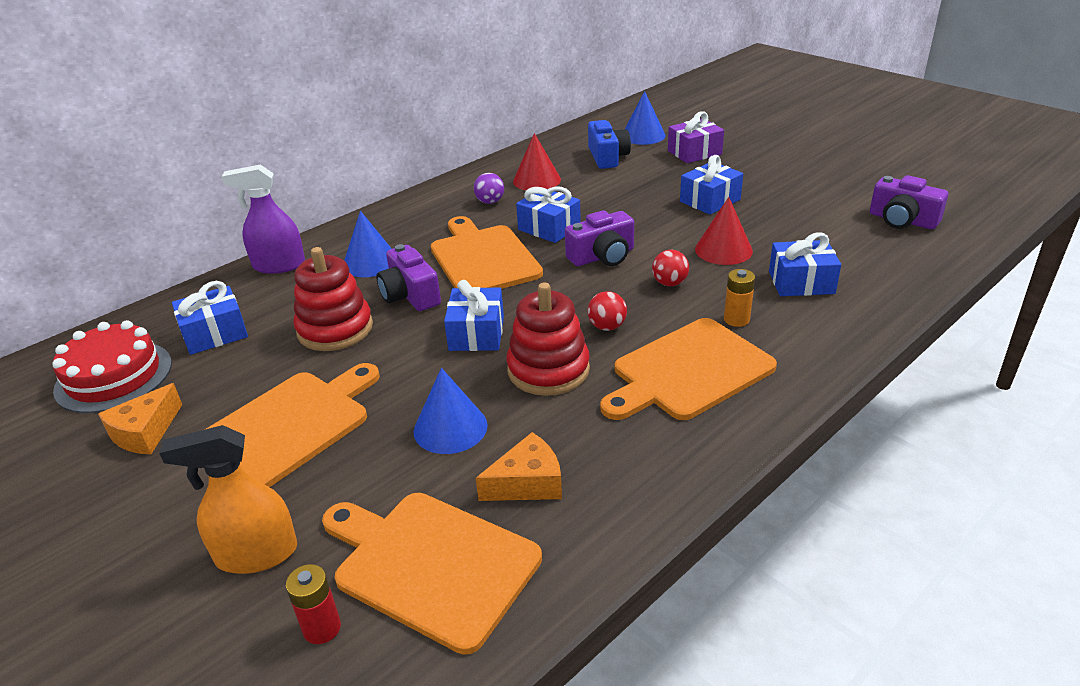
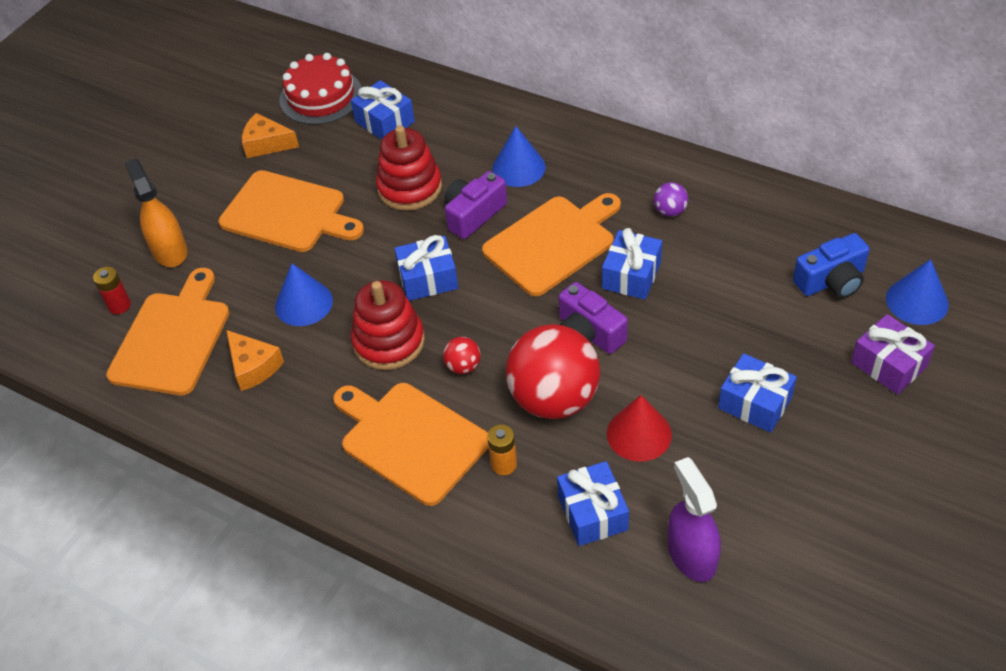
camera: 75 degrees right, 15 degrees up
purple spray bottle [222,164,305,274] -> purple spray bottle moved to [668,457,721,582]
red cone [513,133,561,190] -> none
red ball [652,250,689,286] -> red ball [506,324,600,419], size x2.41
purple camera [870,175,948,229] -> none

